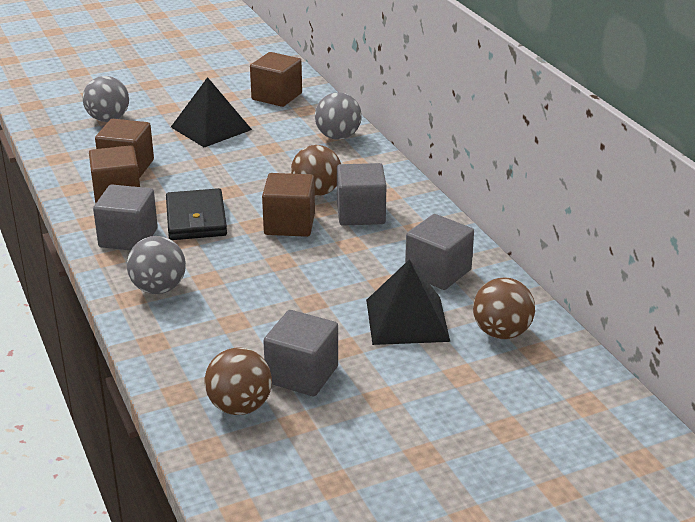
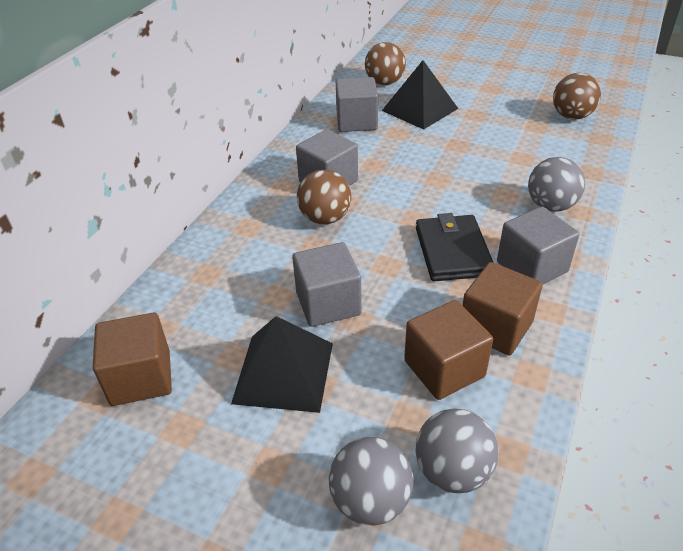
camera: 130 degrees left, 10 degrees up
black wallet [166,188,227,240] -> black wallet turned 45 degrees counterclockwise [416,213,494,281]
brown cube [262,173,315,237] -> none
grey cube [263,310,338,396] -> grey cube moved to [292,242,362,327]
grey ball [315,92,362,140] -> grey ball moved to [416,408,499,493]

